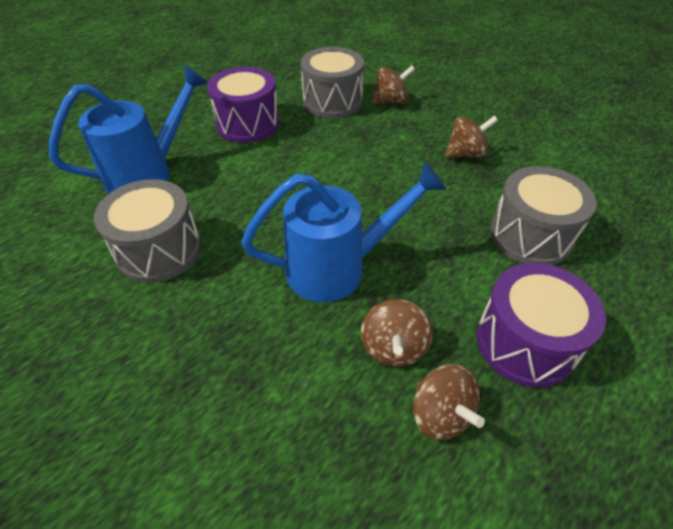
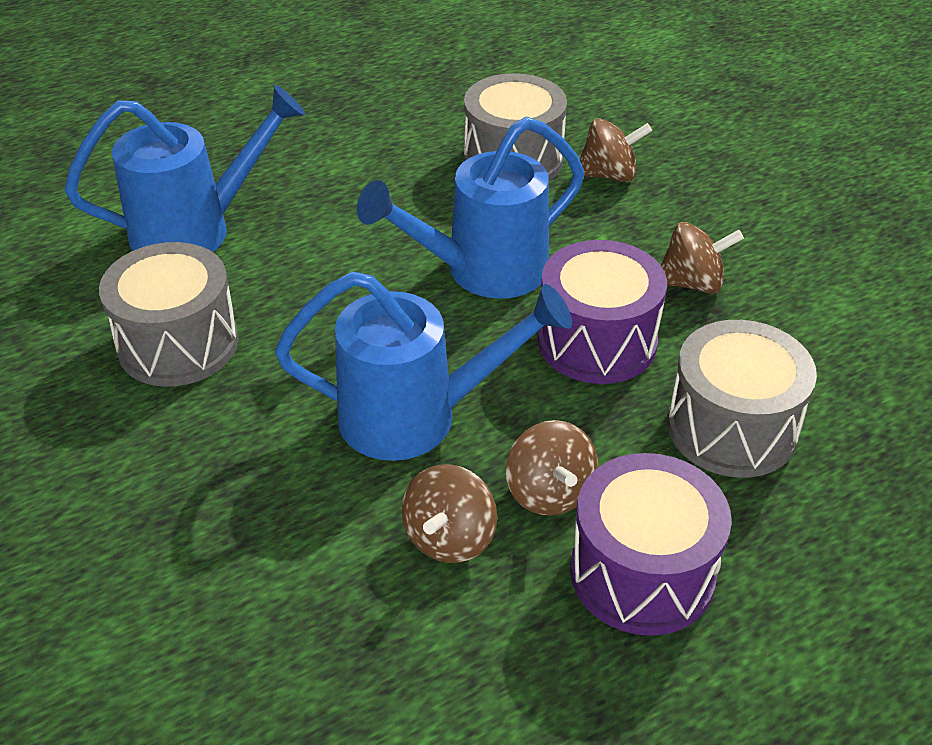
camera: 15 degrees right, 5 degrees down
purple drum [207,67,280,143] -> purple drum moved to [538,240,667,384]
brown spinning top [413,364,485,440] -> brown spinning top moved to [506,420,598,516]
none -> blue watering can [357,117,584,299]

